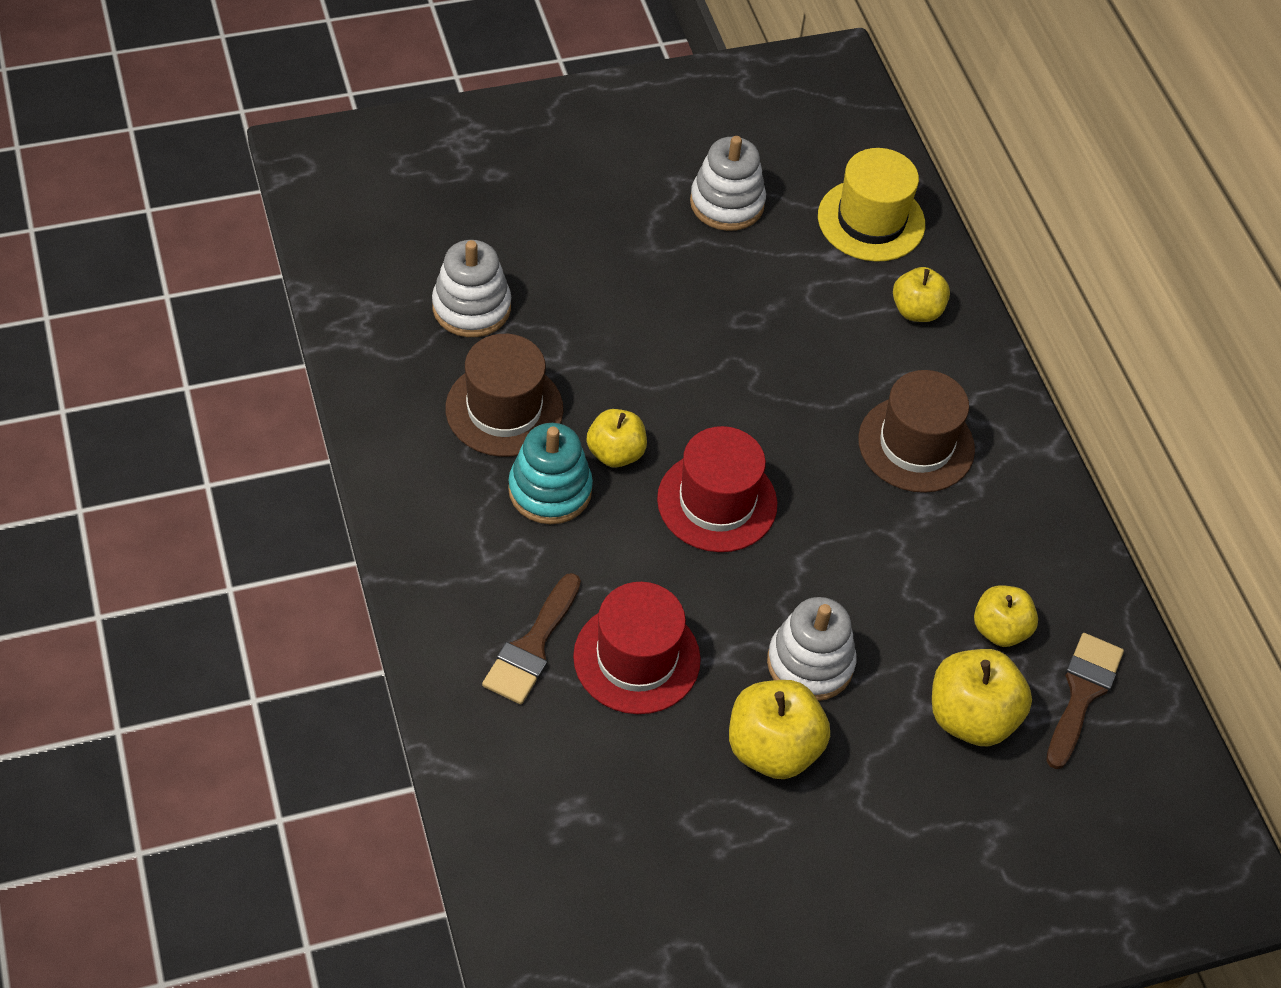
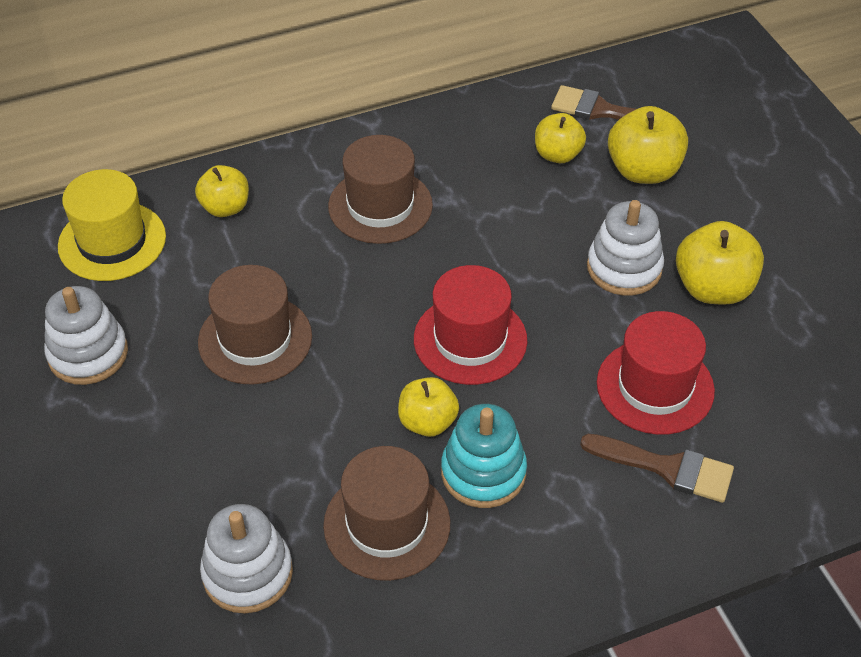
camera: 90 degrees left, 5 degrees down
none -> brown hat [198,265,312,385]

